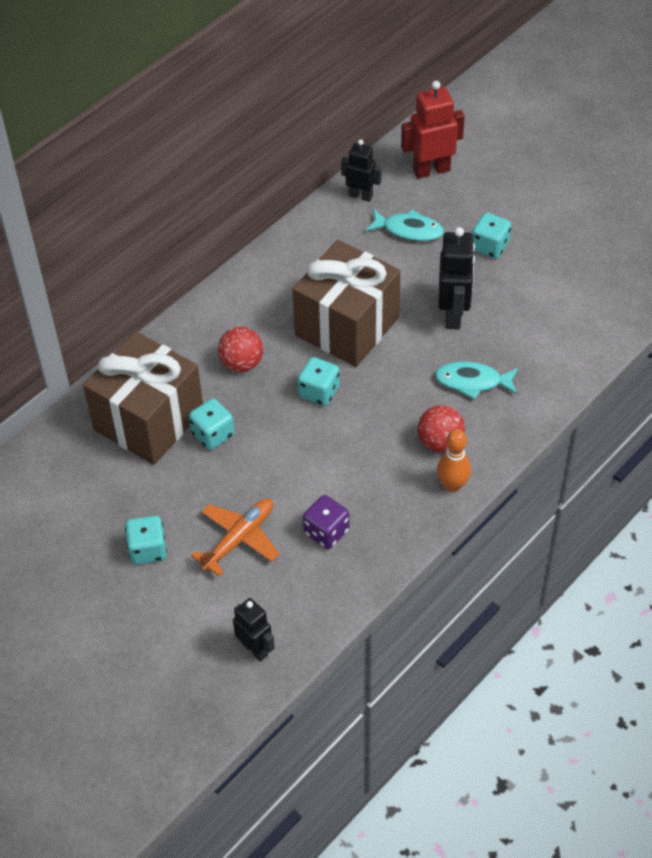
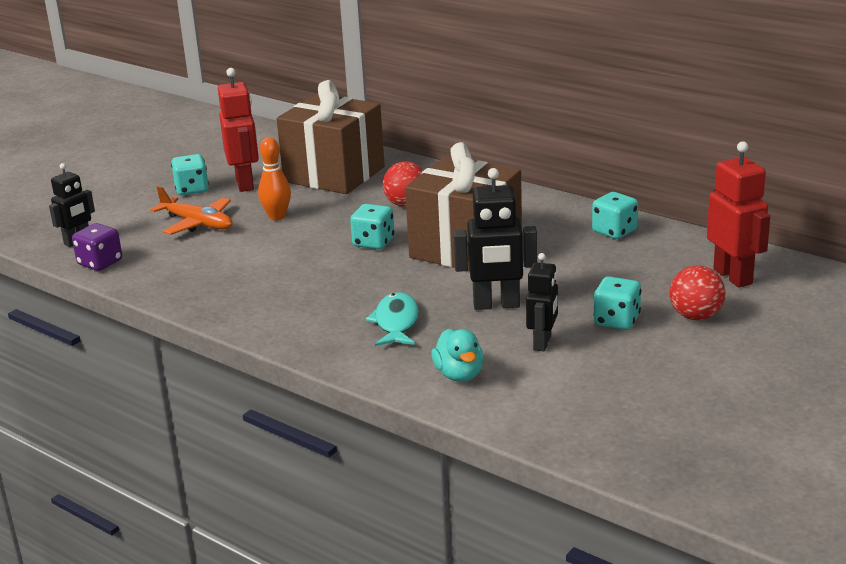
camera: 85 degrees right, 25 degrees down
turquoise dice [189,398,234,450] -> turquoise dice moved to [592,192,638,239]
purple dice [303,495,350,549] -> purple dice moved to [72,223,122,271]
black robot [341,140,382,202] -> black robot moved to [526,253,558,351]
turquoise fish [366,209,444,241] -> none
red ball [418,405,465,452] -> red ball moved to [669,266,725,320]
orange bowling pin [437,429,471,492] -> orange bowling pin moved to [258,137,291,220]
none -> red robot [218,68,259,192]
none -> turquoise duck [431,329,484,382]

